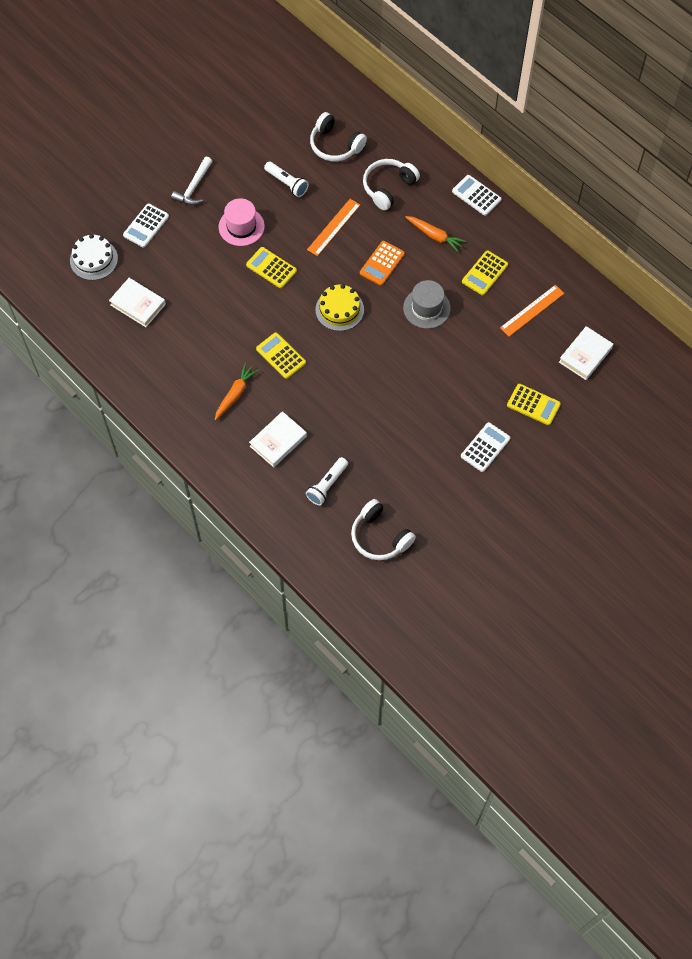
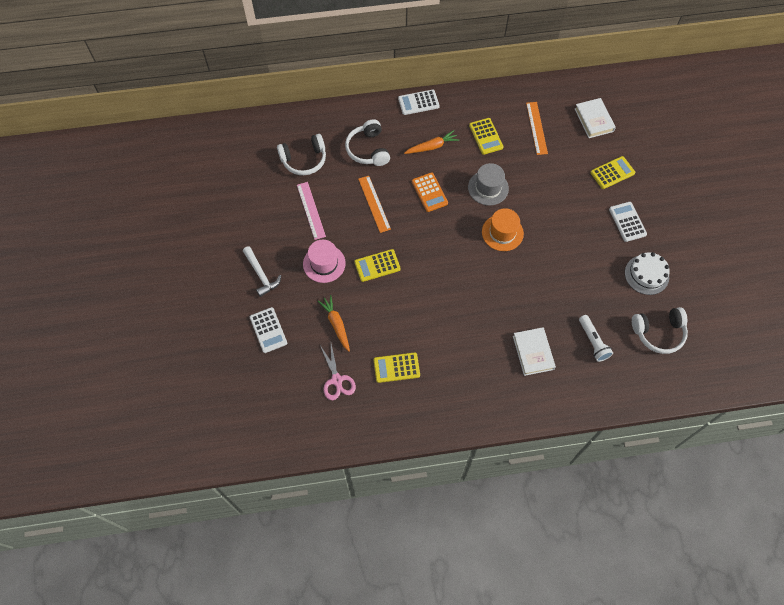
camera: 55 degrees left, 0 degrees up
white cake [70,234,118,280] -> white cake moved to [625,252,670,295]
white book [109,278,166,327] -> pink scissors [320,344,356,400]
orange carrot [215,363,259,420] -> orange carrot moved to [318,295,350,352]
yellow calculator [256,332,306,379] -> yellow calculator moved to [374,352,420,383]
white flashlight [264,161,309,197] -> pink ruler [297,182,326,240]
yellow cake [315,284,364,331] -> none
none -> orange hat [482,208,524,251]

